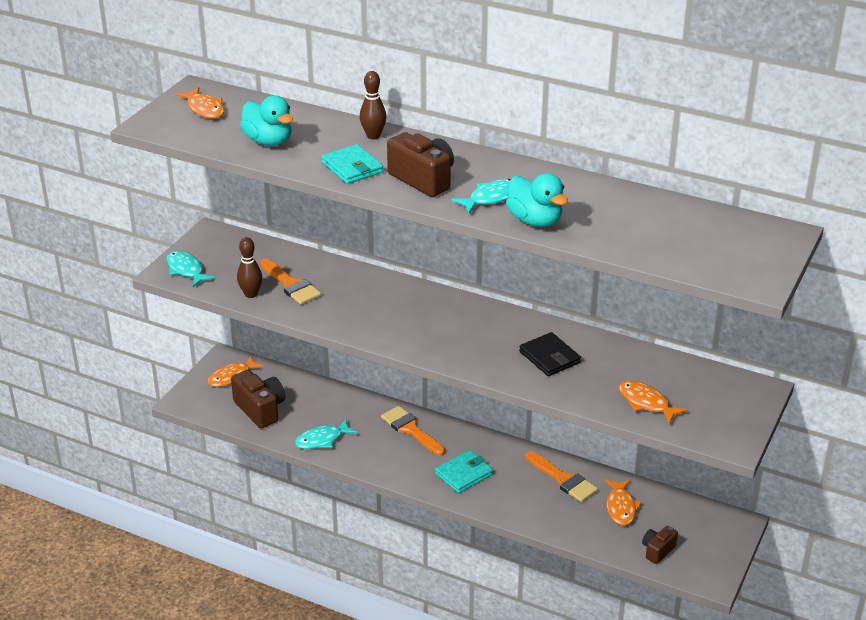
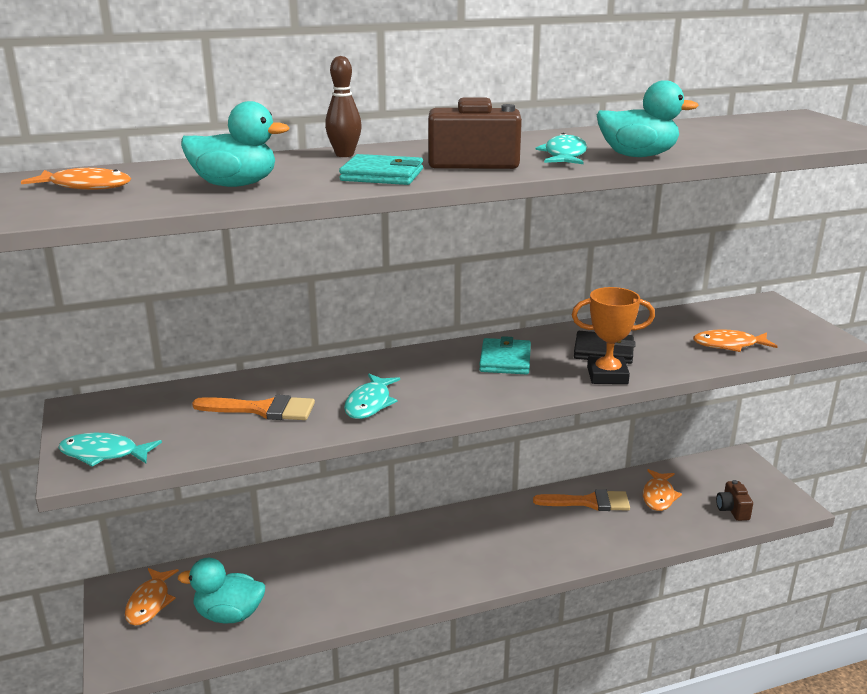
camera: 45 degrees left, 10 degrees down
brown camera [231,370,285,428] -> turquoise duck [178,558,265,623]
brown bowling pin [237,237,262,298] -> none
turquoise fish [295,419,357,449] -> turquoise fish moved to [344,374,400,419]
orange brush [381,406,445,456] -> none
turquoise wallet [435,450,493,493] -> turquoise wallet moved to [479,336,531,375]
orange fish [605,480,642,526] -> orange fish turned 60 degrees clockwise [643,469,682,511]
none -> orange trophy [572,287,655,384]

